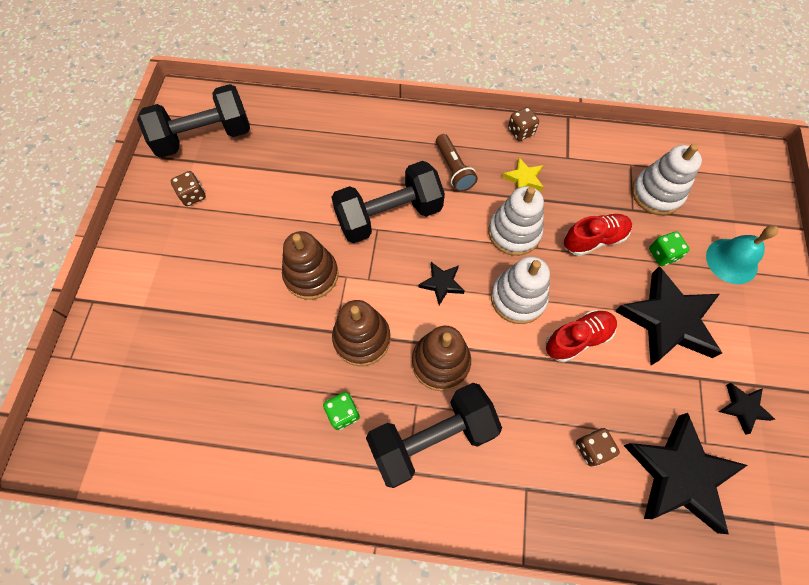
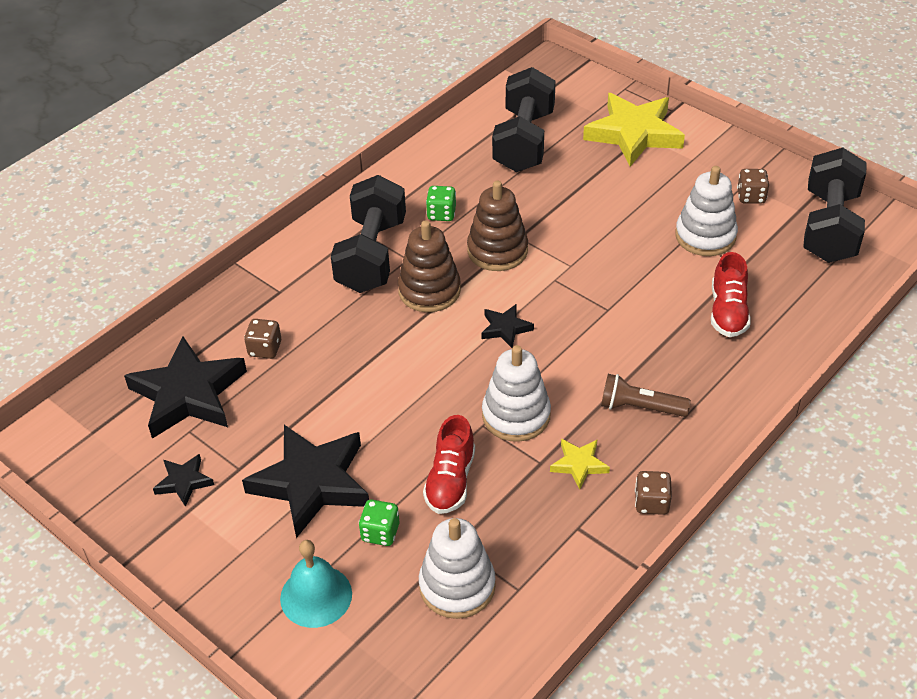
camera: 125 degrees right, 20 degrees down
brown stacking toy [282,231,339,300] -> none
black dumbbell [331,161,445,243] -> black dumbbell moved to [492,67,556,172]
white stacking toy [491,256,550,324] -> white stacking toy moved to [675,166,738,256]
red shoe [546,310,617,362] -> red shoe moved to [711,252,751,337]
none -> yellow star [583,93,685,167]

